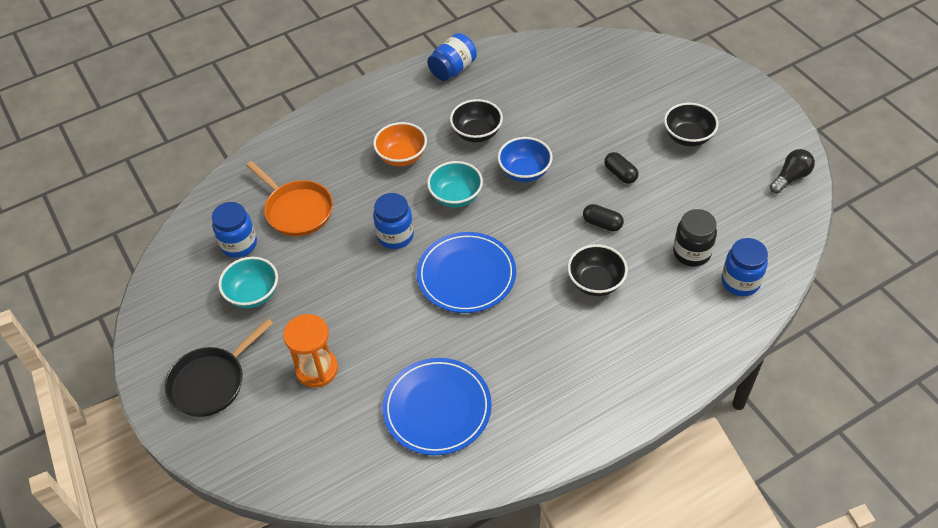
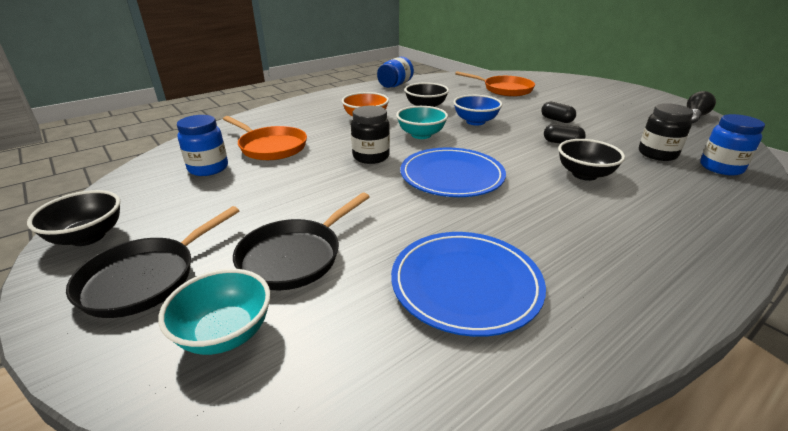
camera: 10 degrees left, 20 degrees down
turquoise bowl [218,257,278,308] -> turquoise bowl moved to [158,269,271,355]
orange hourglass [283,314,338,388] -> black pan [233,192,370,290]
blue jar [373,193,414,249] -> black jar [351,106,390,164]
black bowl [664,103,719,147] -> black bowl moved to [27,190,120,246]
none -> orange pan [455,71,535,96]

